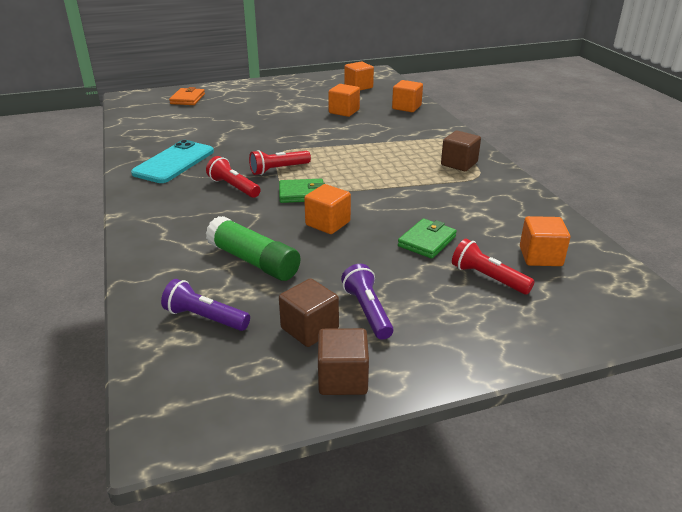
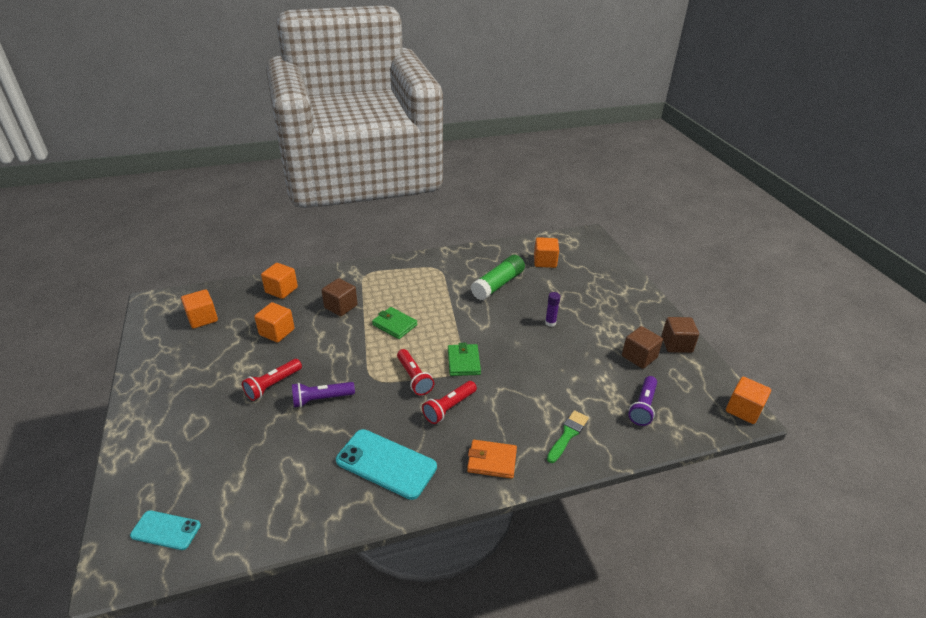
camera: 90 degrees left, 5 degrees up
orange wallet [169,87,205,105] -> orange wallet moved to [467,440,517,479]
green glue stick [206,216,300,281] -> green glue stick moved to [471,255,525,300]
orange cube [304,184,351,234] -> orange cube moved to [726,377,771,424]
purple flashlight [341,264,393,340] -> purple flashlight moved to [292,382,355,408]
green wallet [398,219,457,259] -> green wallet moved to [372,307,417,339]
brown cube [441,131,481,171] -> brown cube moved to [321,278,358,316]
red flashlight [452,239,535,294] -> red flashlight moved to [242,359,302,401]
none -> turquoise phone [130,510,201,550]
none -> purple glue stick [545,292,561,327]
none -> green brush [547,410,589,463]

